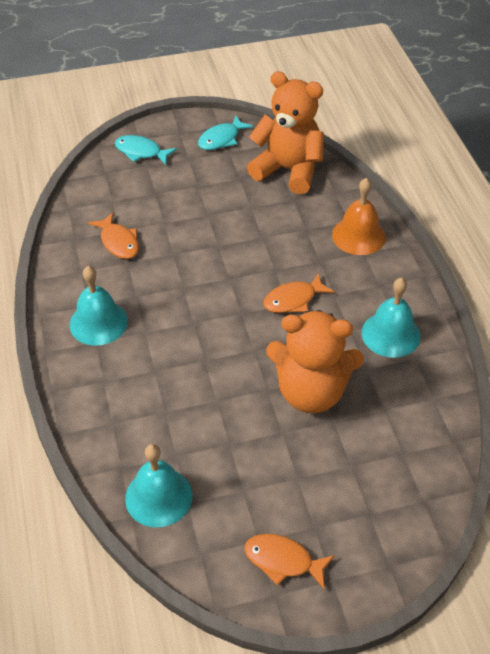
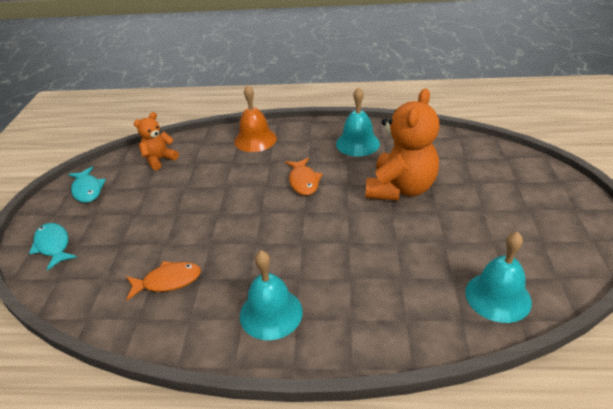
camera: 70 degrees left, 10 degrees down
turquoise fish [115,135,177,165] -> turquoise fish turned 105 degrees clockwise [29,223,77,271]
orange fish [244,534,335,589] -> none
orange teddy bear [247,71,324,194] -> orange teddy bear [134,112,179,170], size x0.53

